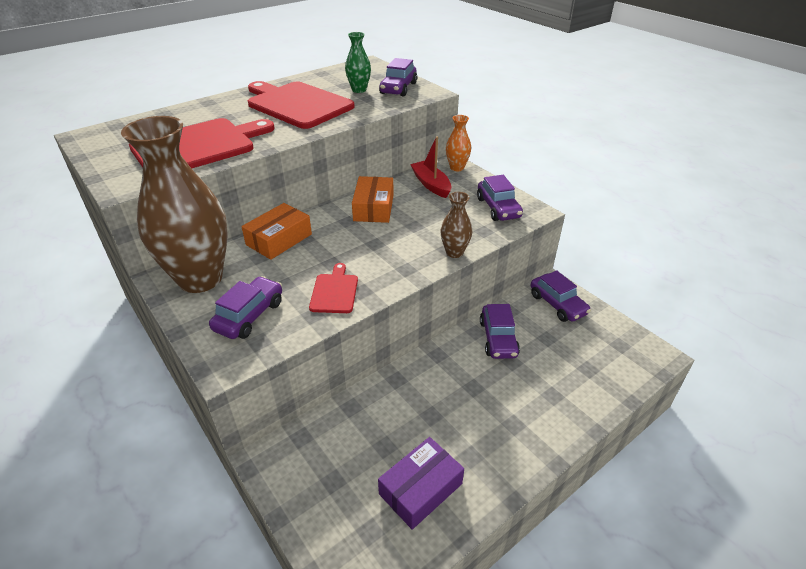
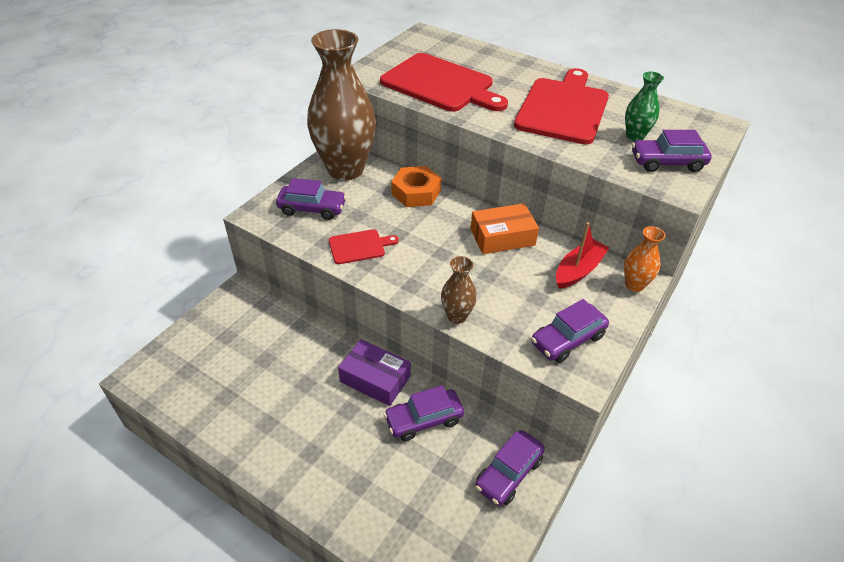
camera: 70 degrees right, 5 degrees up
orange box [241,203,312,260] -> orange nut [391,166,441,207]
purple box [378,437,464,530] -> purple box moved to [338,339,411,406]

